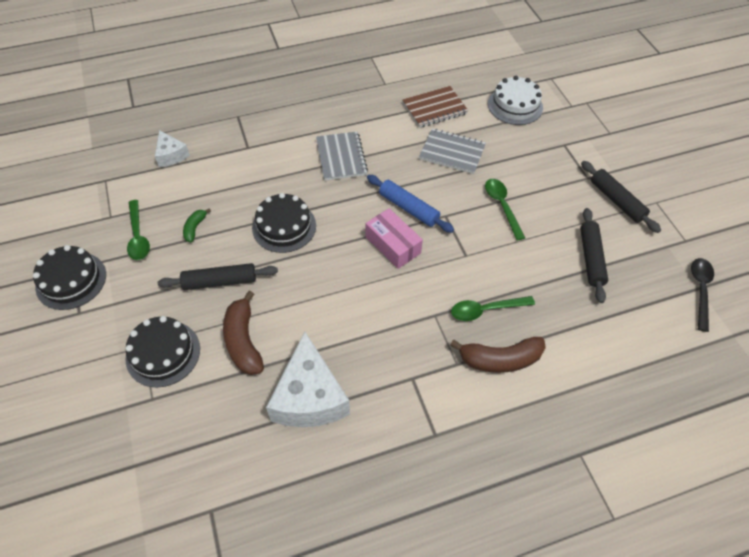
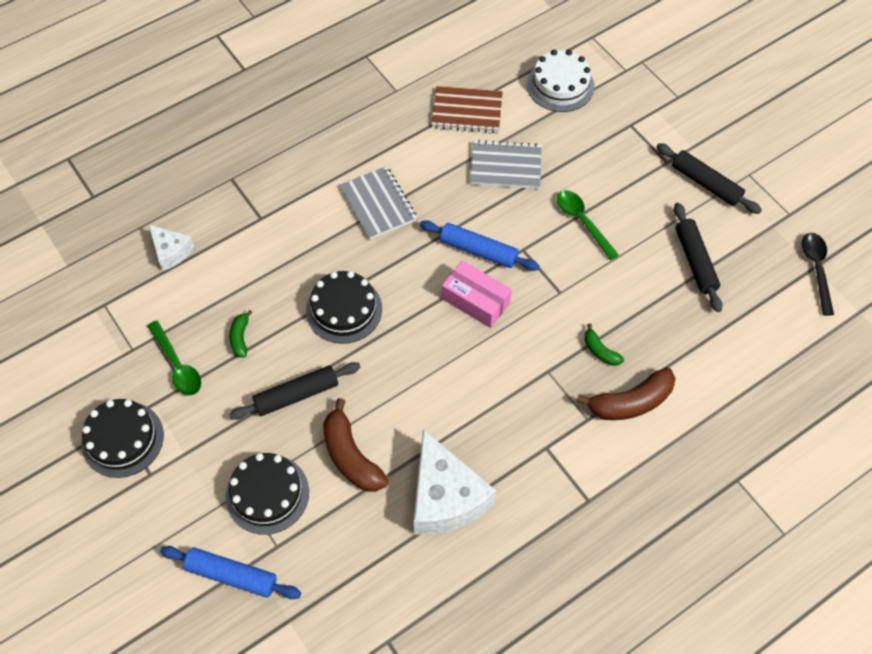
camera: 15 degrees left, 5 degrees up
brown notebook [402,86,468,128] -> brown notebook turned 45 degrees clockwise [431,86,503,133]
green spoon [451,296,535,321] -> green banana [584,323,624,366]
none -> blue rolling pin [160,546,301,599]

